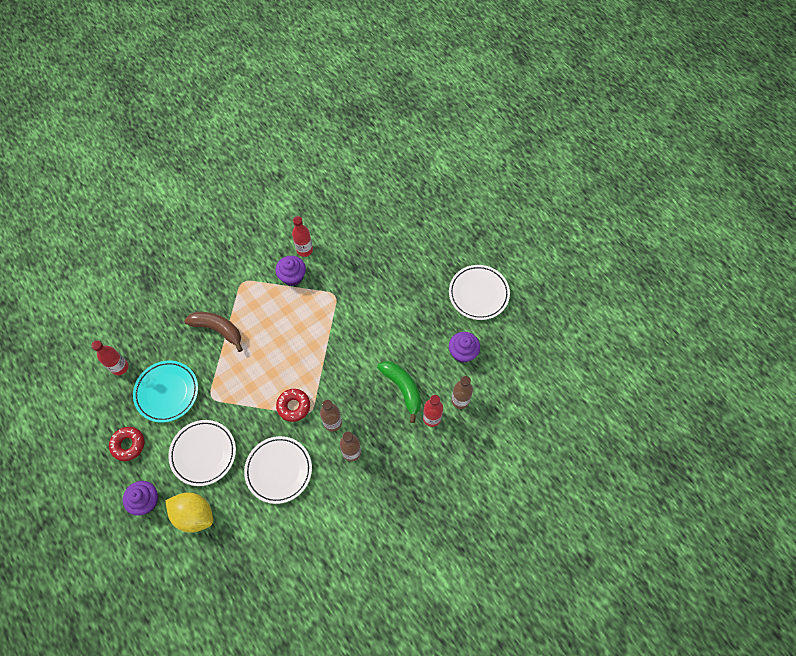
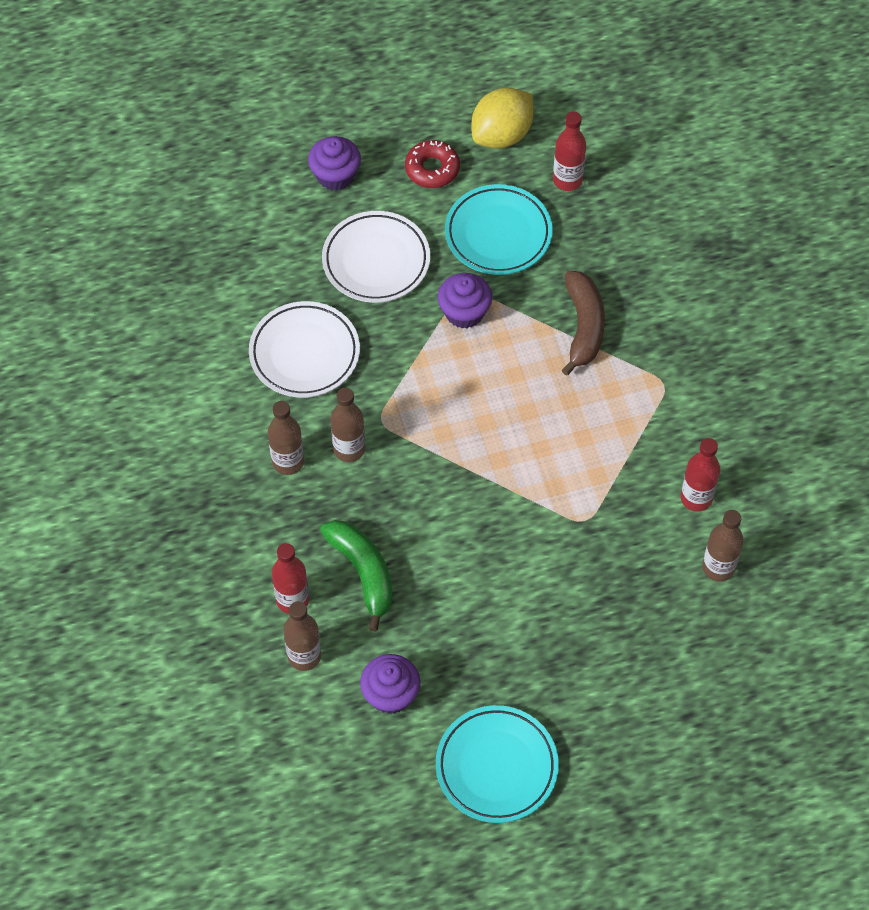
camera: 110 degrees right, 5 degrees down
yellow lemon [165,492,213,533] -> yellow lemon moved to [471,88,534,148]
brown banana [184,312,243,352] -> brown banana turned 45 degrees counterclockwise [562,271,605,376]
purple cupcake [276,256,306,286] -> purple cupcake moved to [438,273,492,328]
red donut [276,389,310,422] -> none
green banana [377,361,421,423] -> green banana turned 105 degrees counterclockwise [320,520,393,632]
white plate [449,265,510,320] -> turquoise plate [436,705,559,823]
none -> brown bottle [702,510,744,582]

